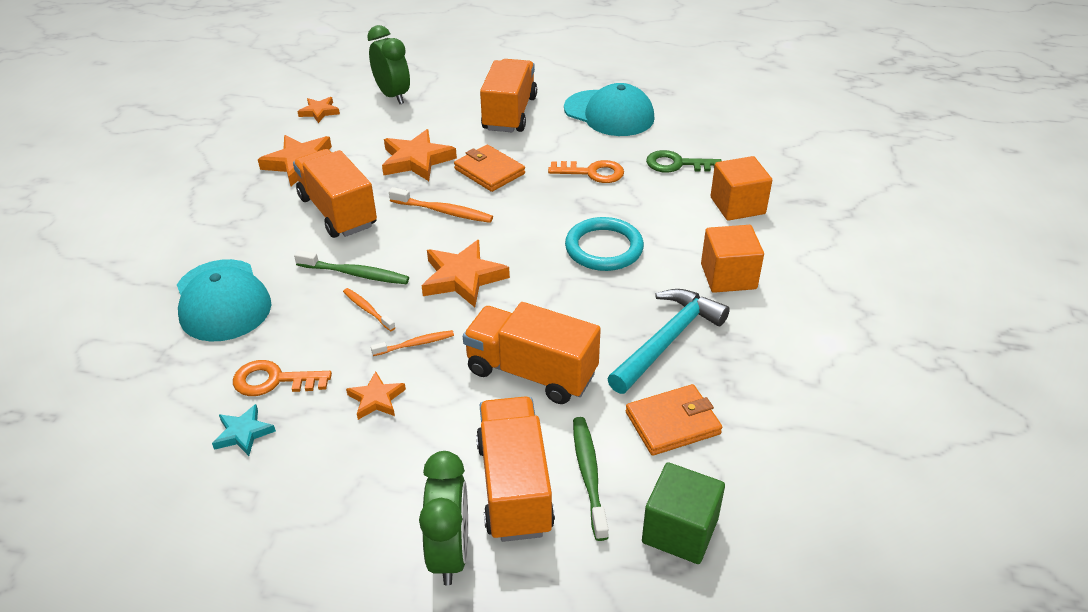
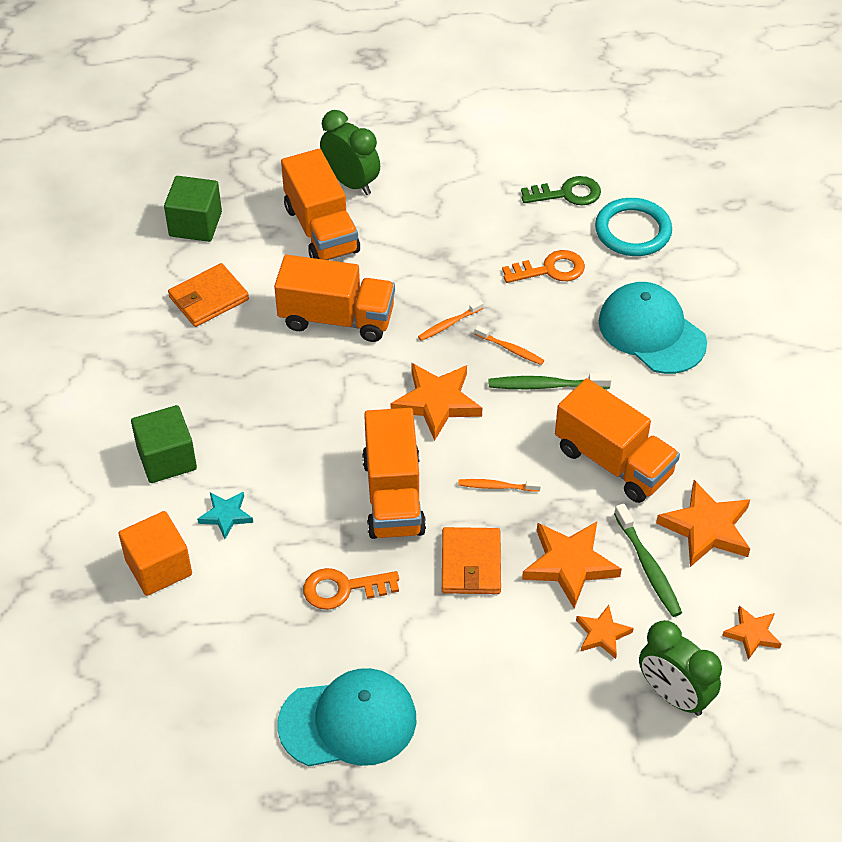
camera: 165 degrees right, 10 degrees up
turquoise star [212,404,276,456] -> turquoise star moved to [197,491,253,539]
orange star [346,371,406,420] -> orange star moved to [576,605,634,659]
orange toothbrush [389,187,493,223] -> orange toothbrush [458,479,541,492], size x0.64
green clock [419,451,468,586] -> green clock turned 150 degrees clockwise [320,110,380,195]
orange wallet [454,145,525,192] -> orange wallet turned 60 degrees clockwise [442,527,501,594]
orange truck [480,59,537,132] -> orange truck moved to [362,408,426,539]
turquoise cap [564,83,655,136] -> turquoise cap turned 150 degrees clockwise [277,668,417,766]
turquoise ring [565,217,644,271] -> turquoise ring moved to [595,198,672,256]
green toothbrush [573,417,608,541] -> green toothbrush moved to [614,503,682,617]
turquoise hammer [607,289,730,394] -> none
green key [646,150,721,173] -> green key moved to [521,176,601,205]
orange cube [701,225,764,293] -> green cube [131,405,197,483]

